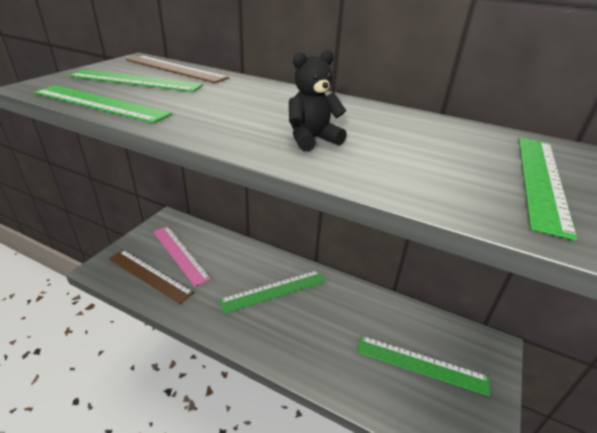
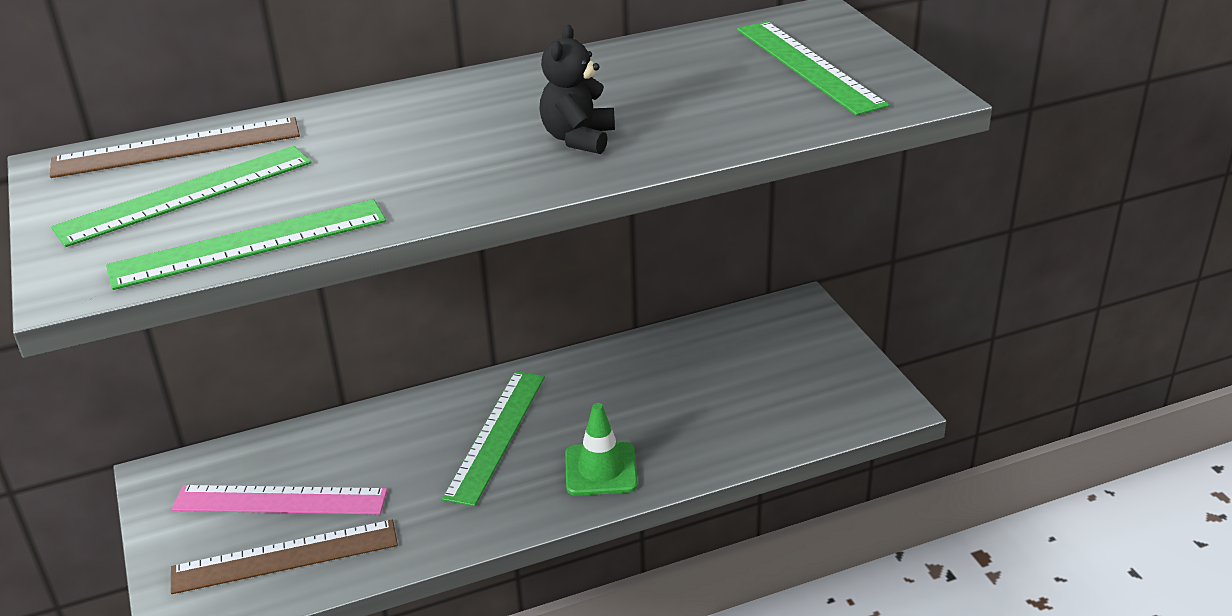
camera: 45 degrees left, 0 degrees up
green ruler [357,336,490,396] -> none
none -> green traffic cone [565,403,638,496]

